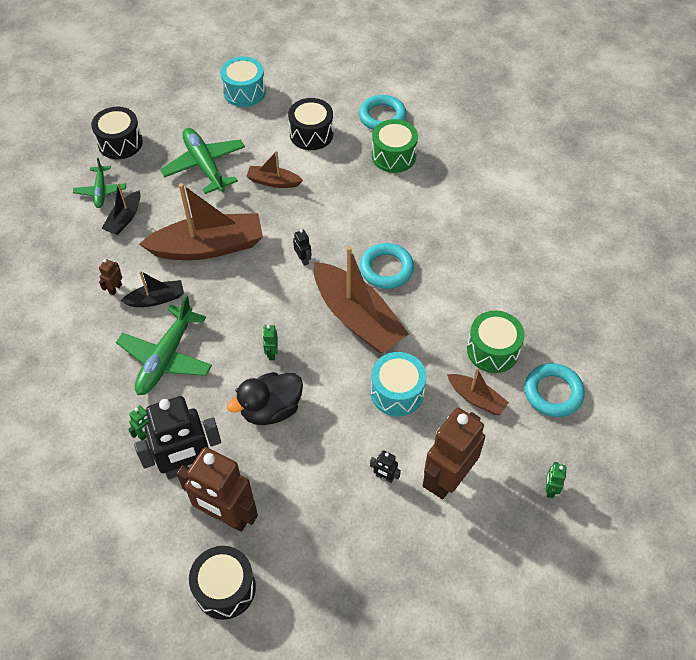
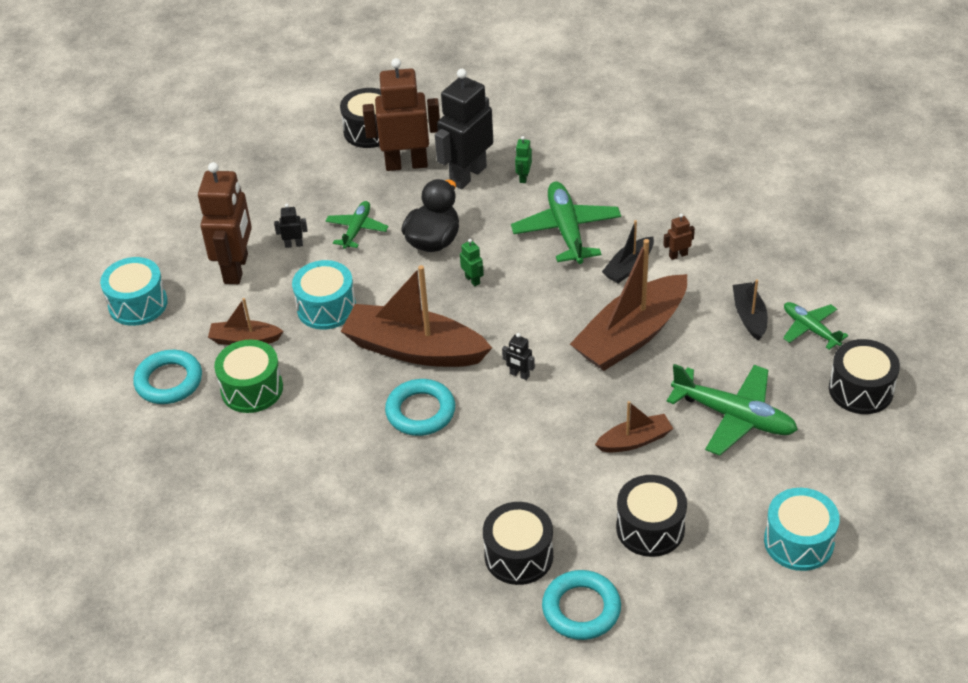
camera: 150 degrees right, 10 degrees down
brown robot [99,259,122,295] -> brown robot turned 105 degrees counterclockwise [663,213,695,260]
green drum [372,119,418,173] -> black drum [483,502,553,585]
green robot [546,462,566,498] -> turquoise drum [100,257,168,326]
none -> green plane [325,201,388,249]

